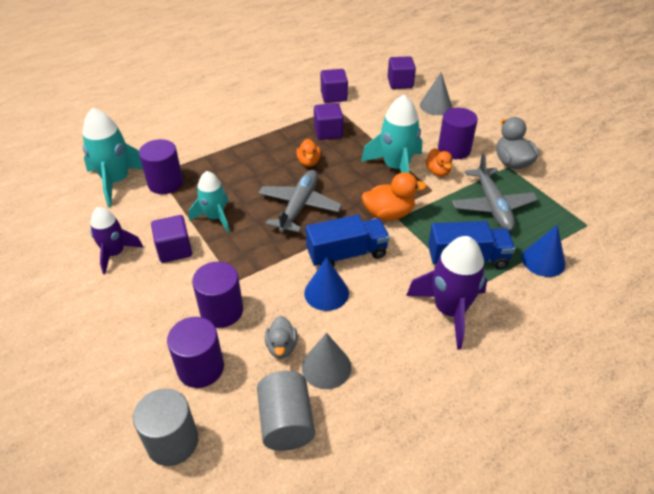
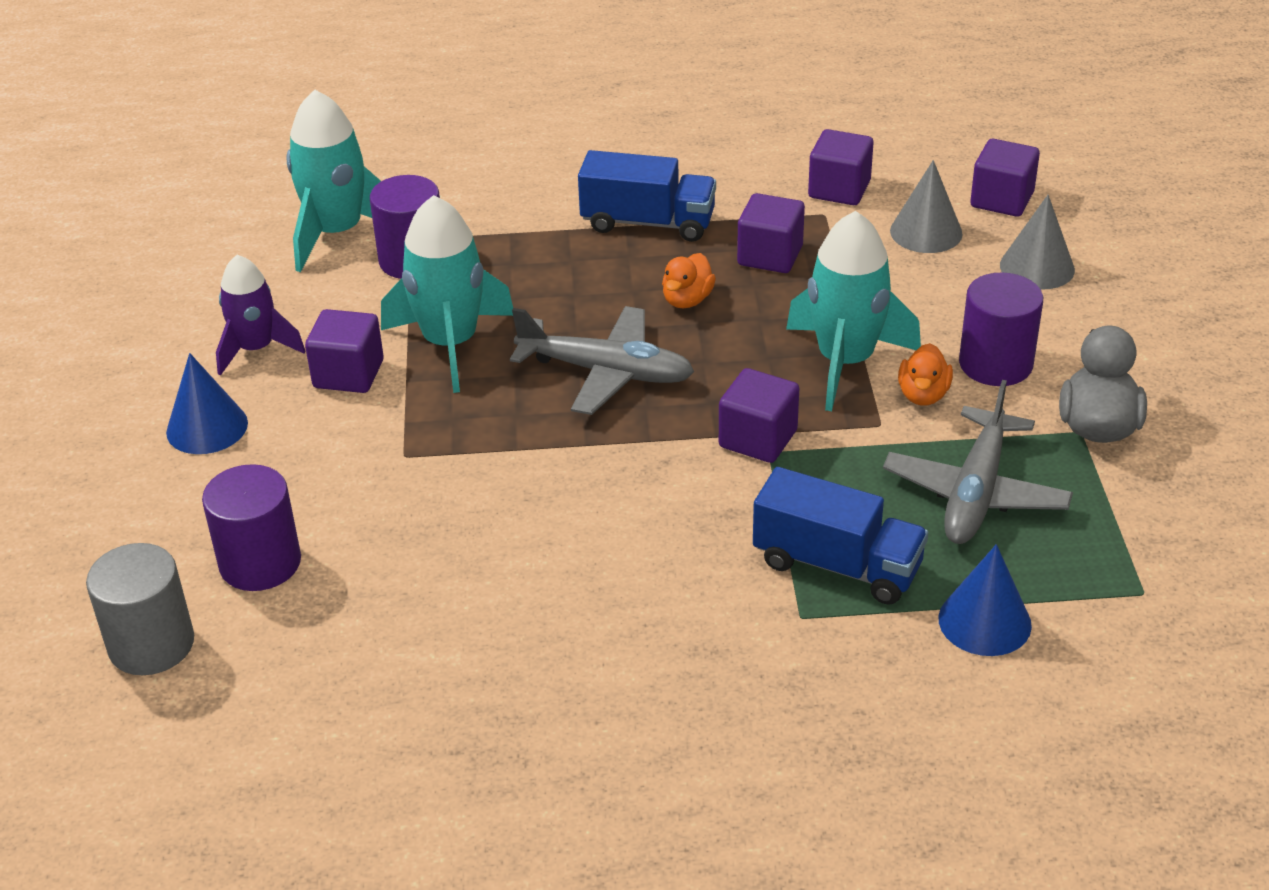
camera: 30 degrees right, 5 degrees down
turquoise rocket [189,171,230,232] -> turquoise rocket [381,195,513,393], size x1.53
purple cylinder [192,262,243,328] -> none
grey cylinder [257,371,315,451] -> none
grey plane [258,170,342,233] -> grey plane turned 60 degrees clockwise [510,306,694,415]
grey duck [265,316,298,358] -> none
grey cone [302,333,351,389] -> grey cone moved to [890,160,963,253]
blue cone [304,257,349,311] -> blue cone moved to [166,353,248,454]
blue truck [306,214,390,267] -> blue truck moved to [578,150,716,242]
orange duck [362,172,427,221] -> purple cube [719,368,799,463]
purple rocket [406,236,487,350] -> none

